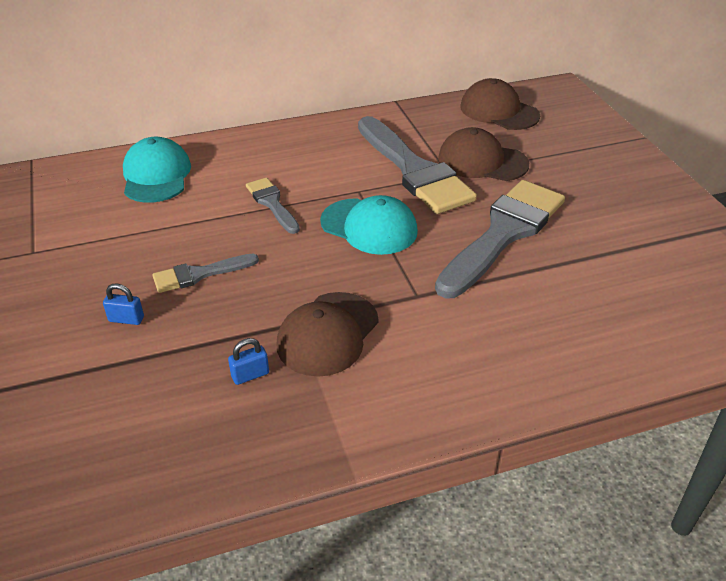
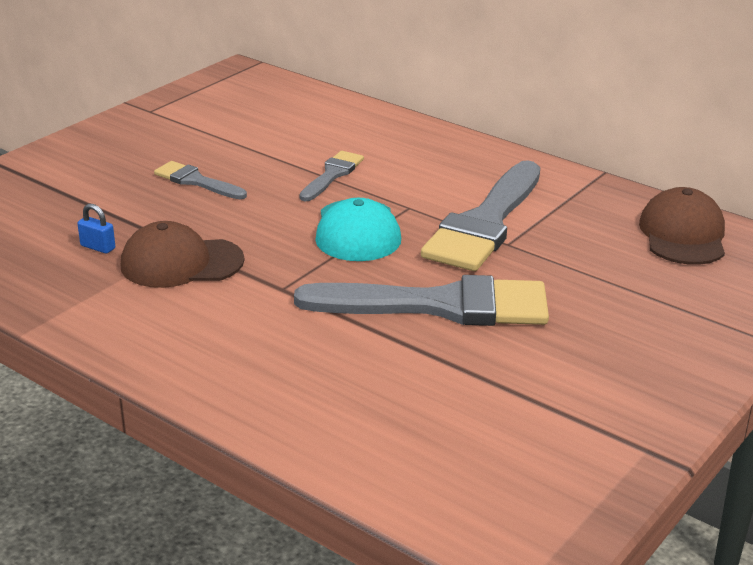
camera: 55 degrees right, 10 degrees down
blue padlock [103,283,144,325] -> none
turquoise cap [123,137,191,203] -> none
brown cap [438,127,529,181] -> none

